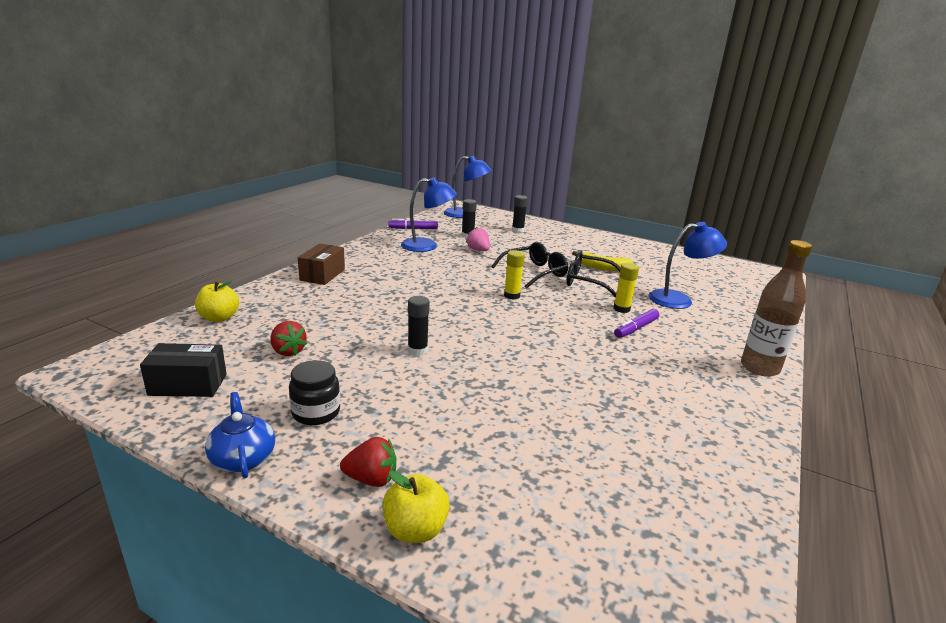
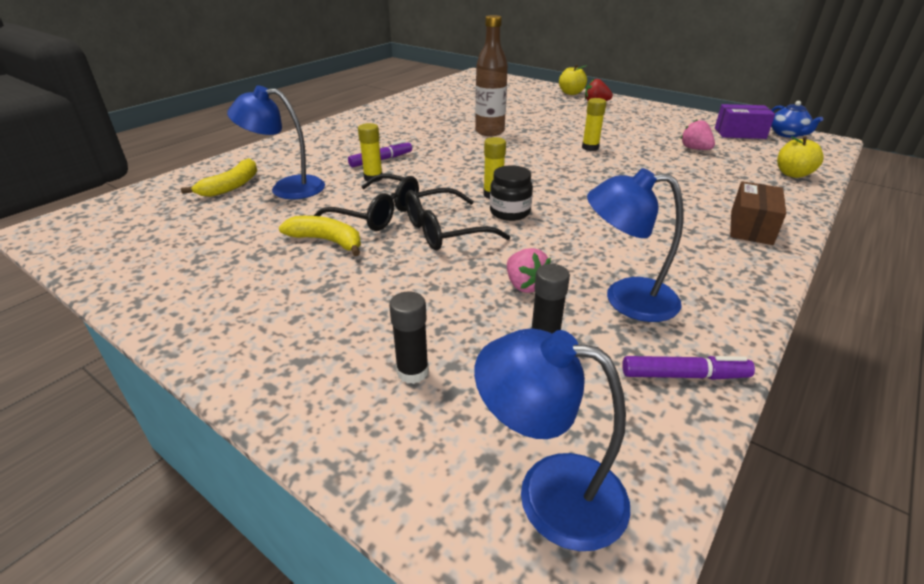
camera: 170 degrees left, 10 degrees up
black box [140,343,227,397] -> purple box [715,104,775,139]
blue teapot [205,392,275,478] -> blue teapot moved to [771,101,823,138]
red strawberry [270,321,307,356] -> pink strawberry [681,119,715,150]
black jar [289,360,340,425] -> black jar moved to [490,165,533,221]
black glue stick [408,296,430,356] -> yellow glue stick [582,98,606,151]
brown bottle [741,240,812,377] -> brown bottle moved to [475,15,508,136]
none -> yellow banana [181,158,257,197]

